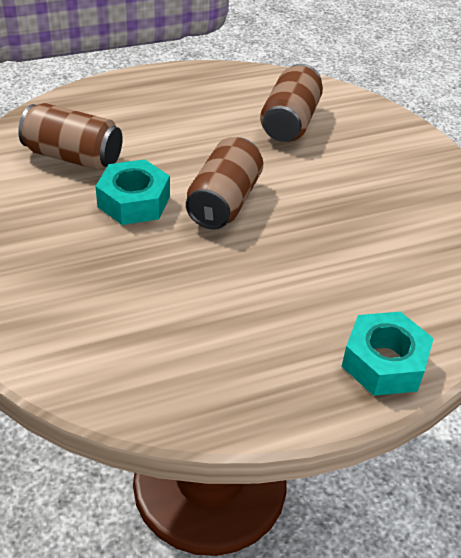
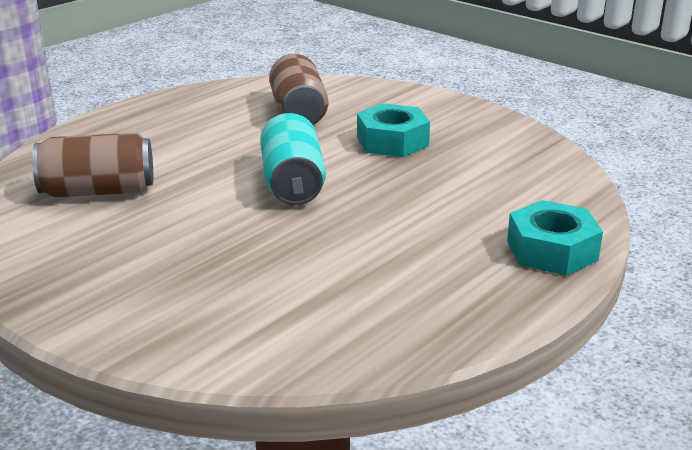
camera: 25 degrees left, 15 degrees down
turquoise nut [96,159,170,225] -> turquoise nut moved to [357,103,430,157]
brown can [186,137,264,229] -> turquoise can [260,113,326,205]

